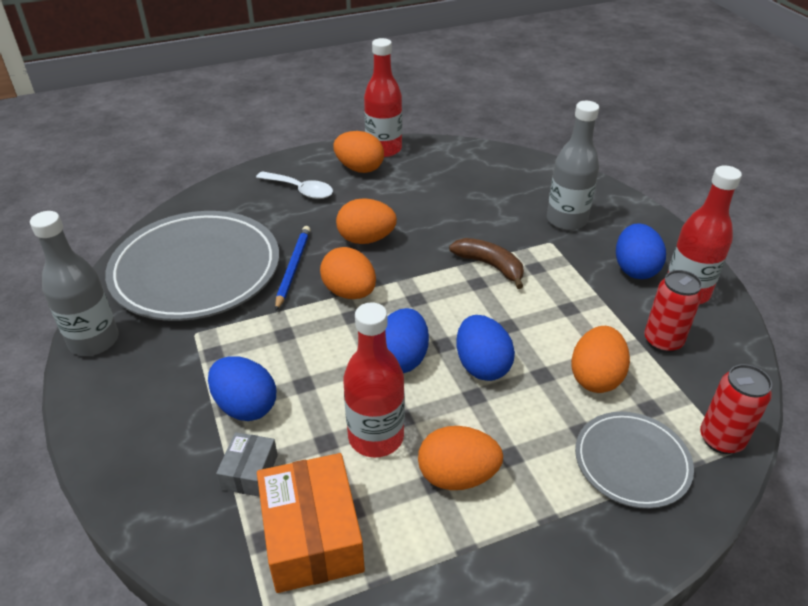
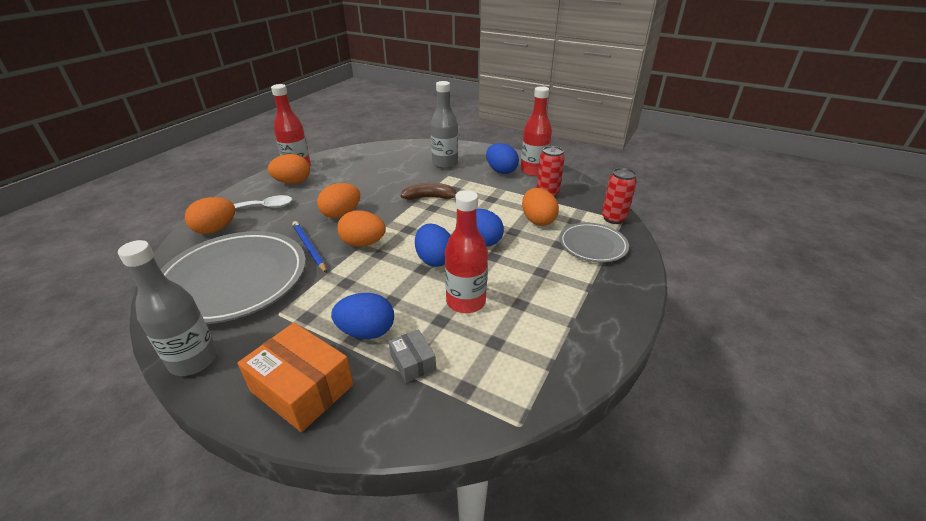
camera: 40 degrees left, 5 degrees down
orange box [257,453,365,593] -> orange box moved to [237,322,353,432]
orange egg [418,426,503,490] -> orange egg moved to [185,197,235,234]

